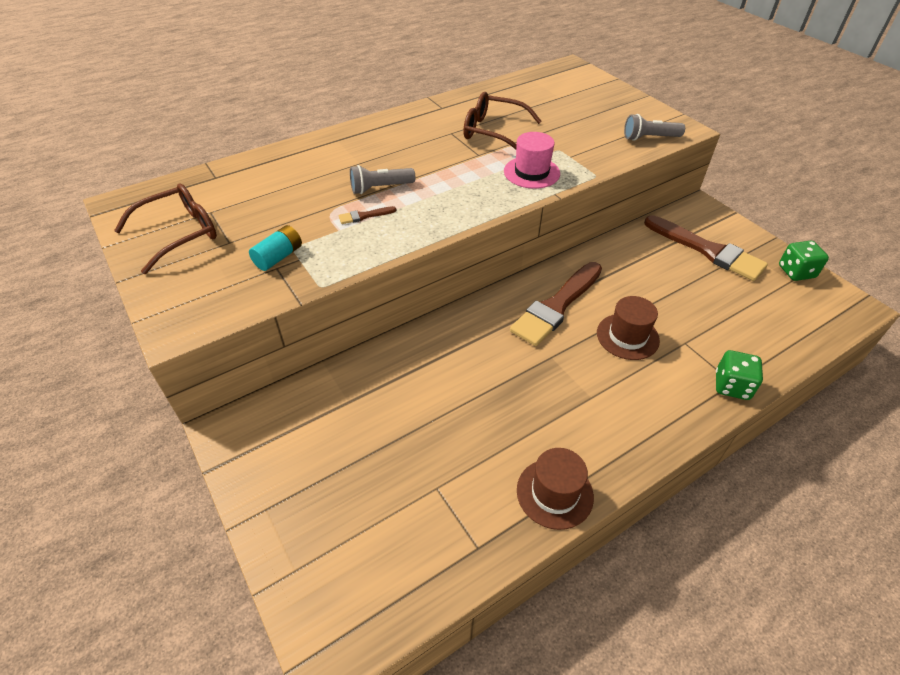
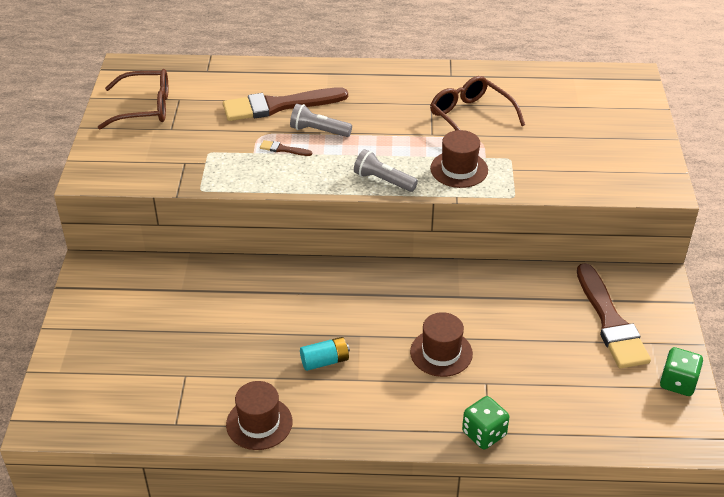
camera: 35 degrees right, 5 degrees down
turquoise battery [249,225,302,271] -> turquoise battery moved to [300,337,350,371]
pink hat [504,132,560,189] -> brown hat [430,130,488,188]
brown brush [510,262,602,346] -> brown brush moved to [223,87,348,121]
grey flashlight [624,114,685,141] -> grey flashlight moved to [354,149,418,192]

